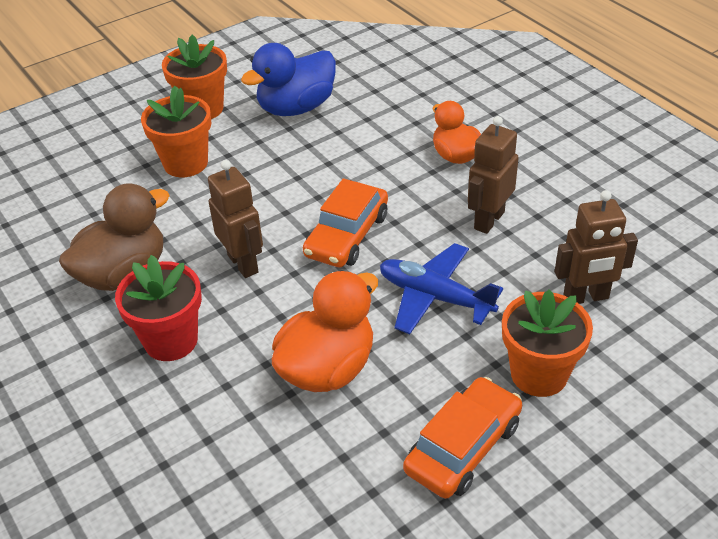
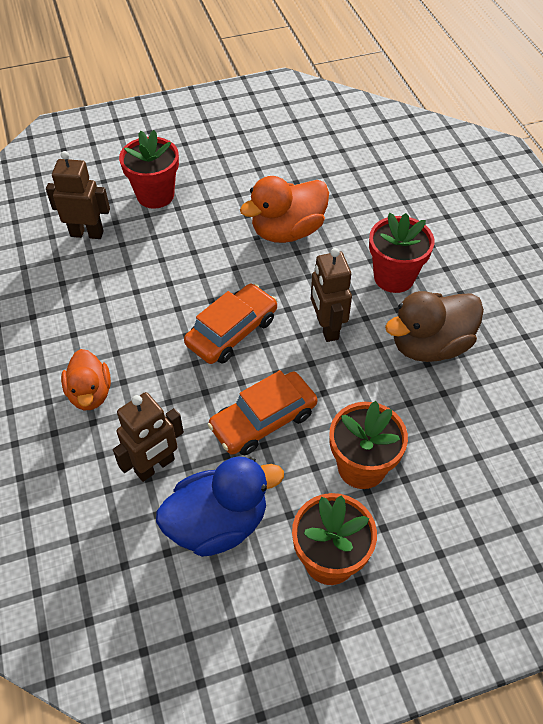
camera: 165 degrees left, 10 degrees up
blue plane [380,243,503,334] -> none
orange car [403,377,522,499] -> orange car moved to [208,370,318,455]
brown robot [468,116,519,234] -> brown robot moved to [113,392,184,482]
orange flower pot [502,290,593,397] -> red flower pot [119,130,179,209]

